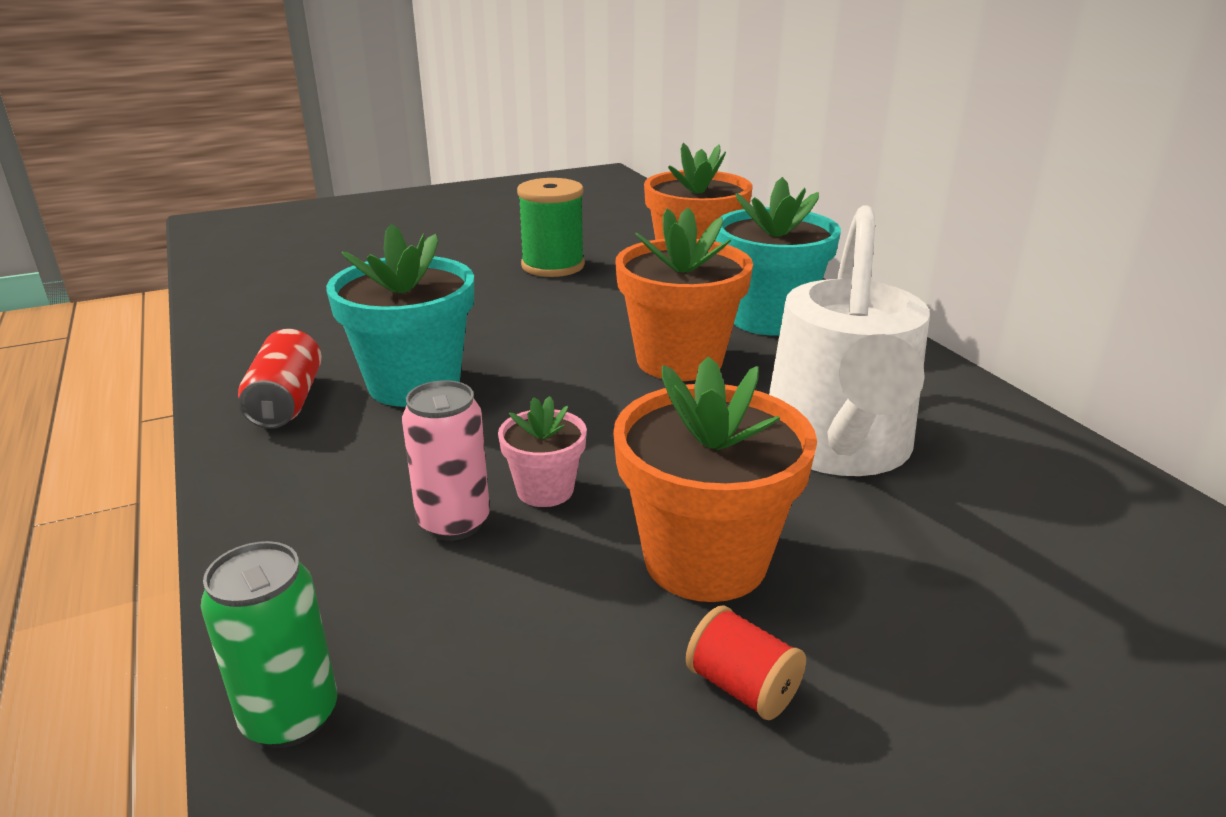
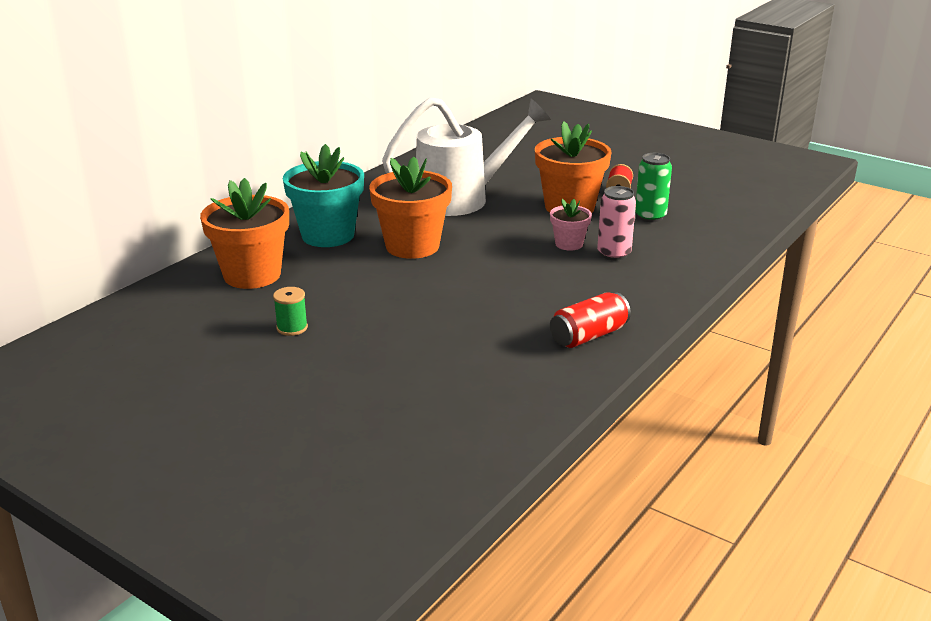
camera: 120 degrees left, 0 degrees up
green can [201,541,337,748] -> green can moved to [635,153,672,222]
turquoise flower pot [326,224,474,407] -> none
green spool [517,178,585,277] -> green spool [273,287,308,336], size x0.54

